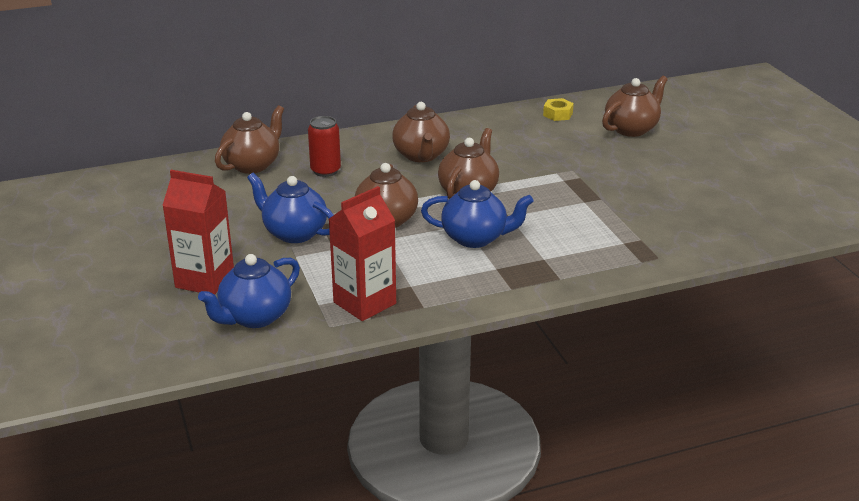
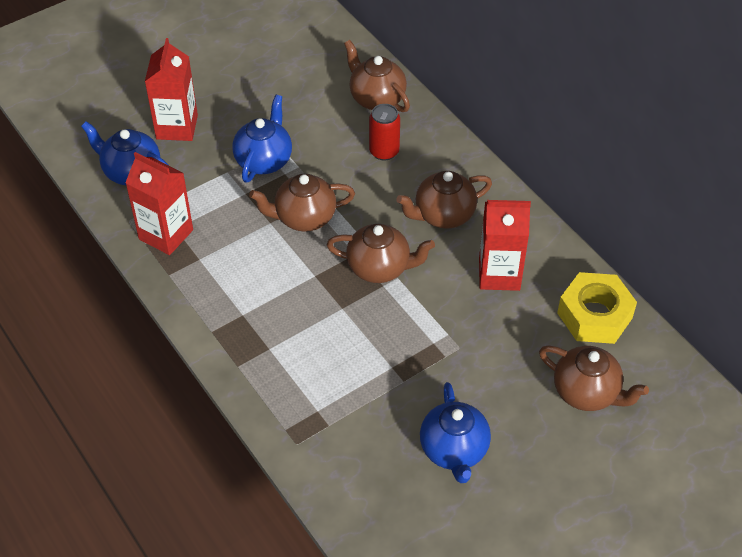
camera: 75 degrees right, 20 degrees up
brown teapot [215,105,284,174] -> brown teapot turned 150 degrees counterclockwise [344,40,410,112]
blue teapot [421,180,534,248] -> blue teapot moved to [420,382,491,483]
yellow nut [543,98,574,121] -> yellow nut [557,272,637,344], size x2.01
none -> red carton [479,200,531,291]

